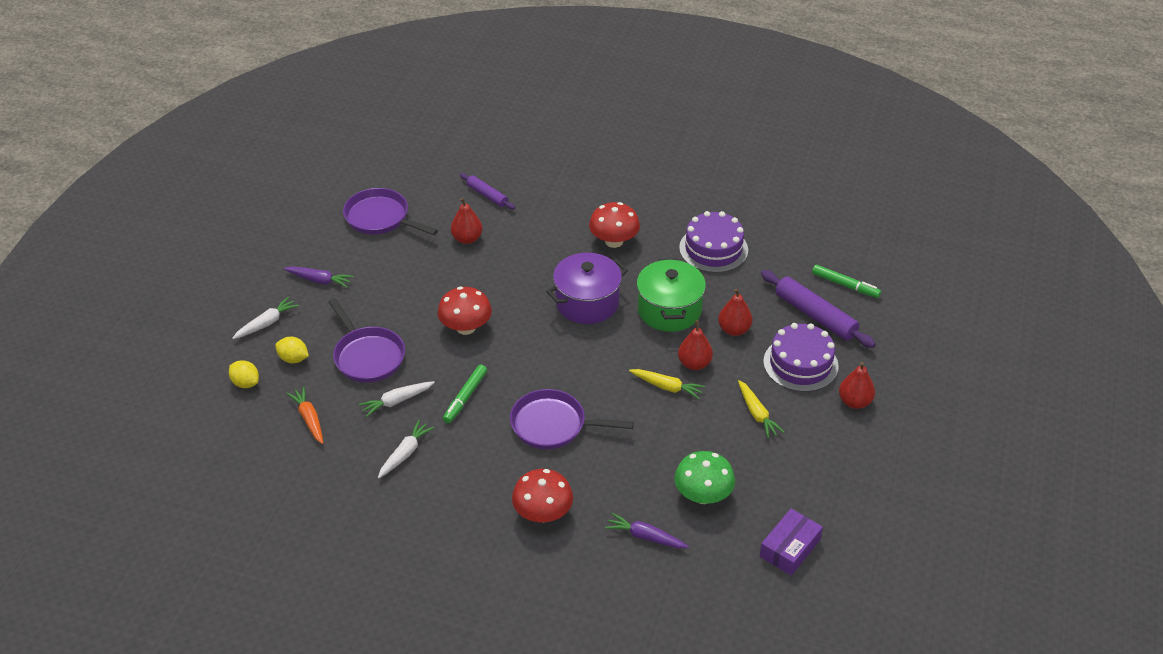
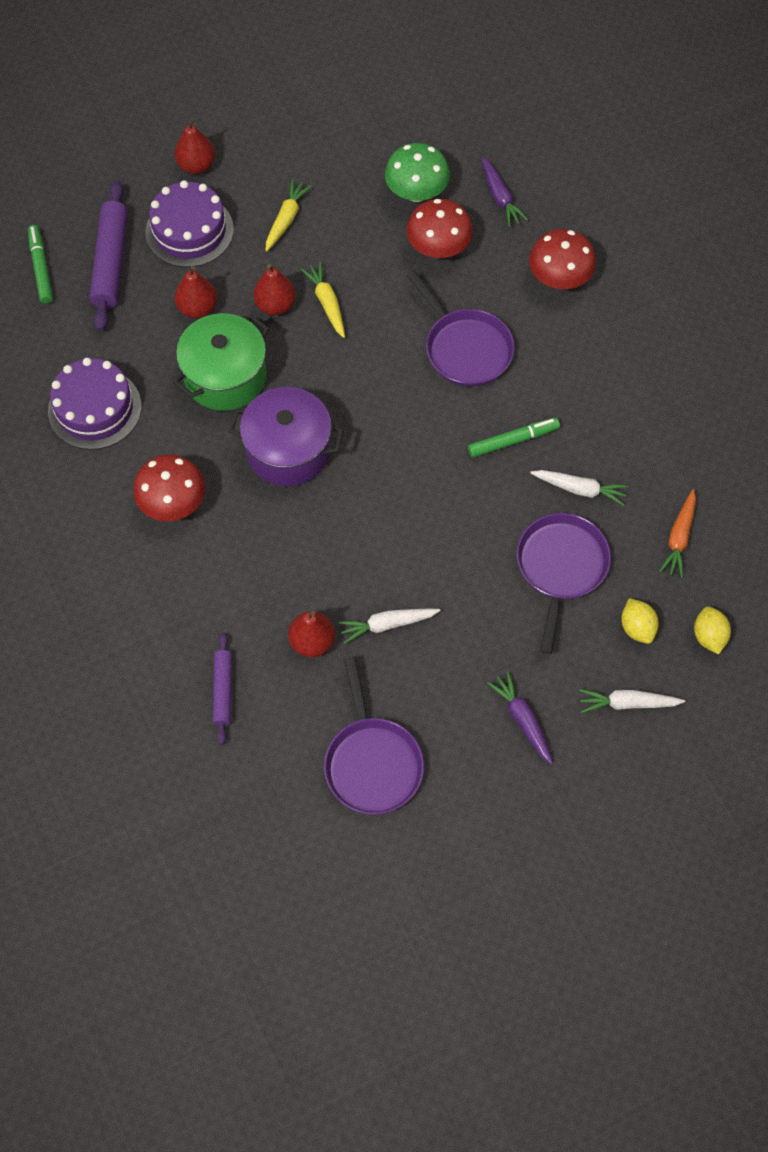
camera: 135 degrees left, 20 degrees up
white carrot [378,420,434,478] -> white carrot moved to [338,609,441,644]
red mushroom [437,286,492,335] -> red mushroom moved to [407,199,473,258]
purple box [760,508,823,576] -> none

